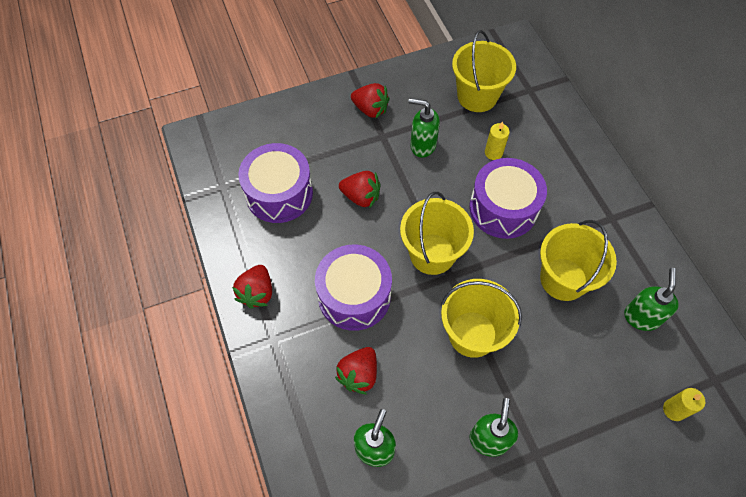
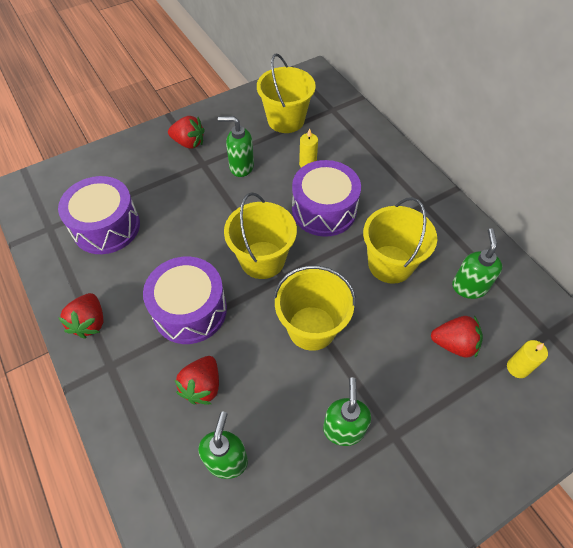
camera: 10 degrees left, 5 degrees down
red strawberry [339,171,381,207] -> red strawberry moved to [431,315,483,358]

